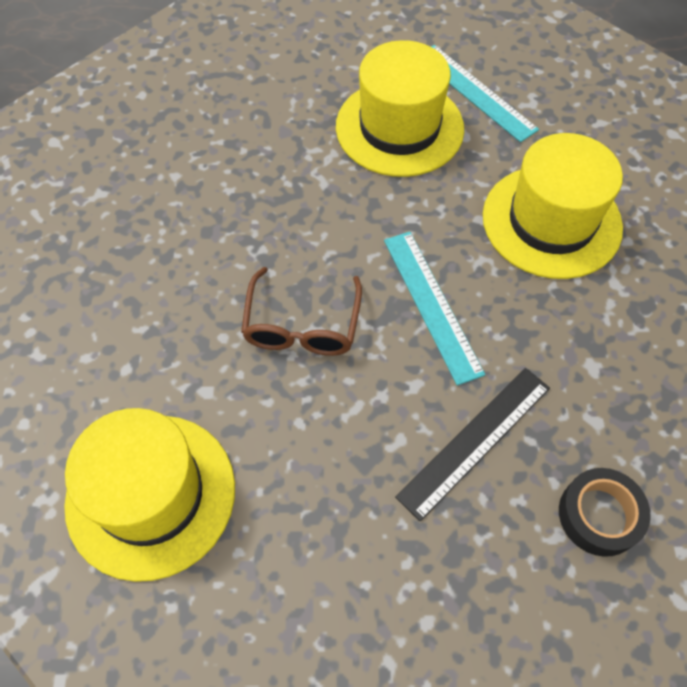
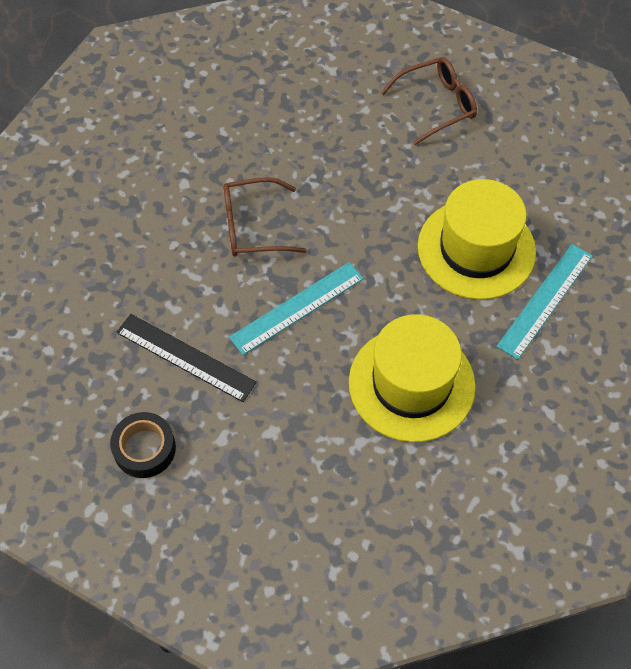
camera: 75 degrees right, 0 degrees up
yellow hat [64,408,235,582] -> none
none -> brown glasses [381,57,477,145]

